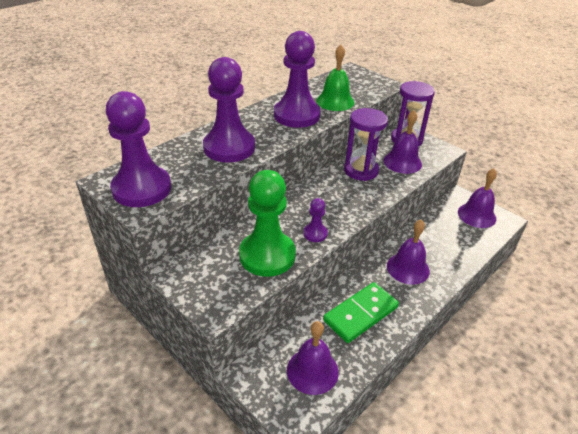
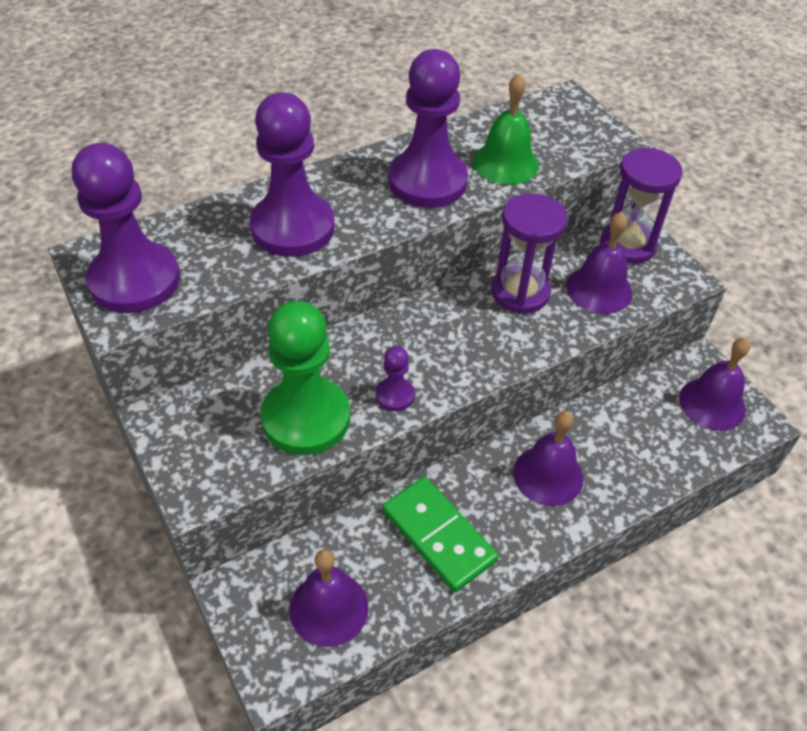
camera: 15 degrees right, 10 degrees up
green domino [323,282,399,343] -> green domino turned 75 degrees clockwise [383,477,498,592]

